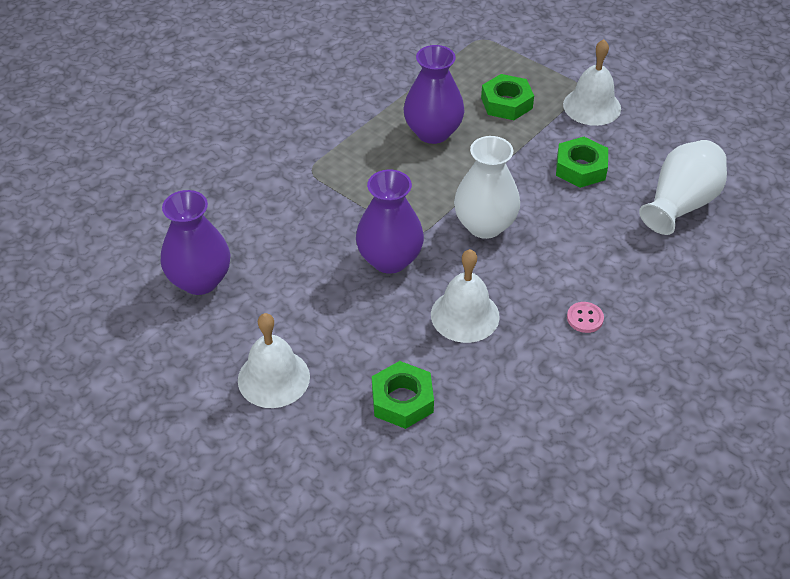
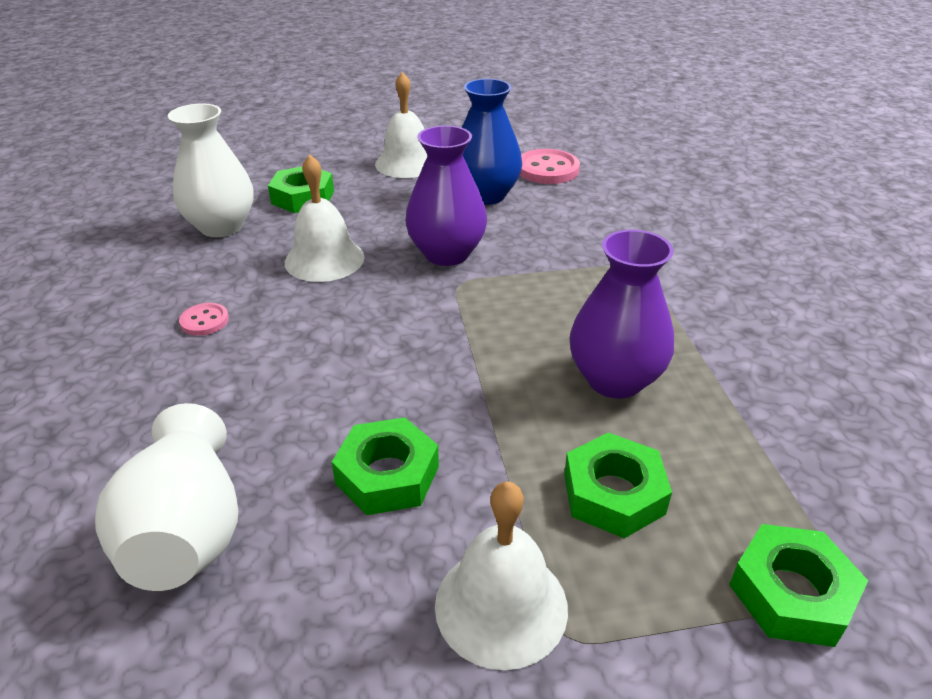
camera: 130 degrees right, 10 degrees down
purple vase [161,190,230,295] -> pink button [520,149,580,184]
white vase [454,136,520,239] -> white vase moved to [168,103,254,237]
none -> blue vase [462,79,522,205]
none -> green nut [729,524,868,647]

